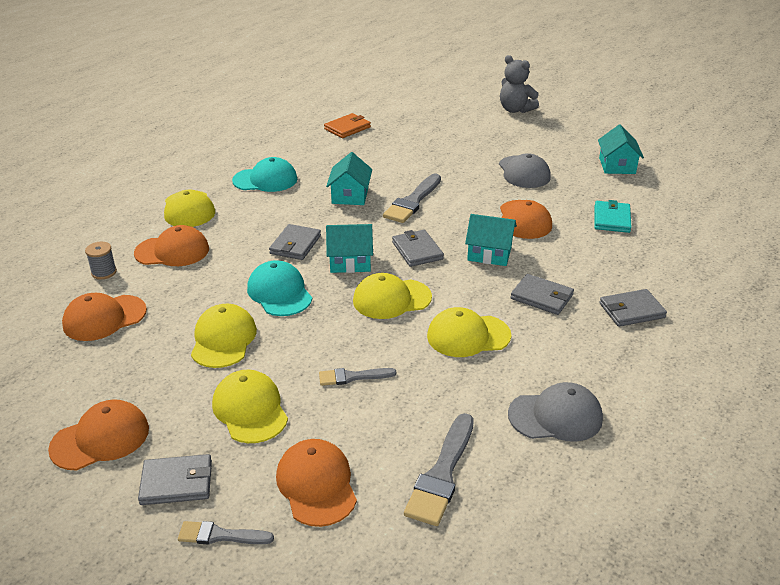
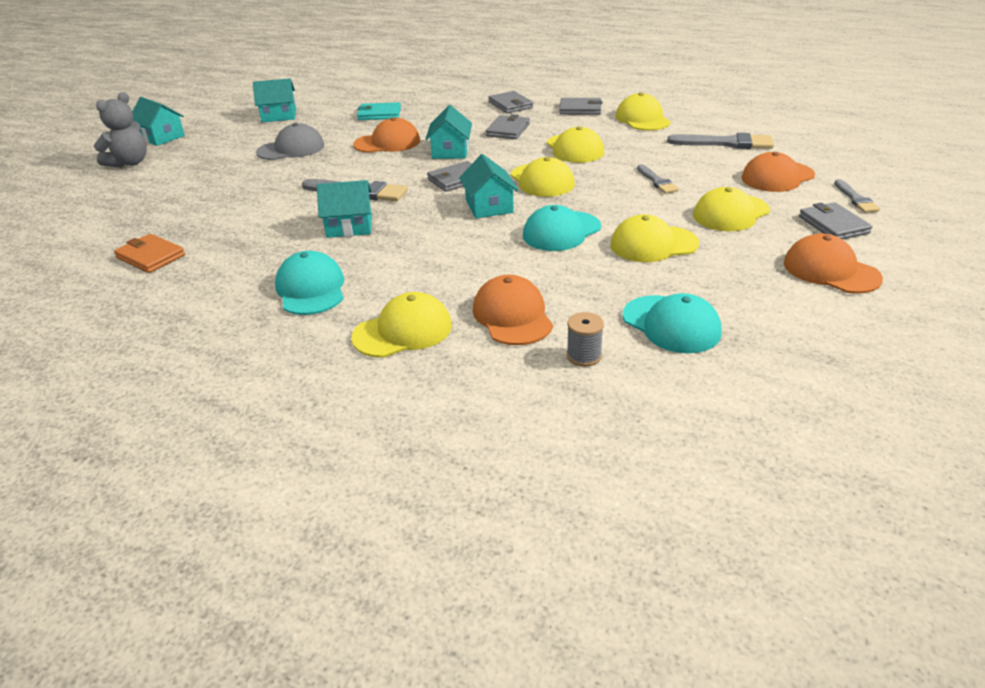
camera: 100 degrees left, 0 degrees up
orange cap [62,293,147,341] -> turquoise cap [623,293,722,353]
grey wallet [269,224,321,260] -> grey wallet moved to [559,98,602,115]
grey cap [508,382,603,442] -> yellow cap [616,92,671,131]
none -> turquoise house [132,97,185,146]

